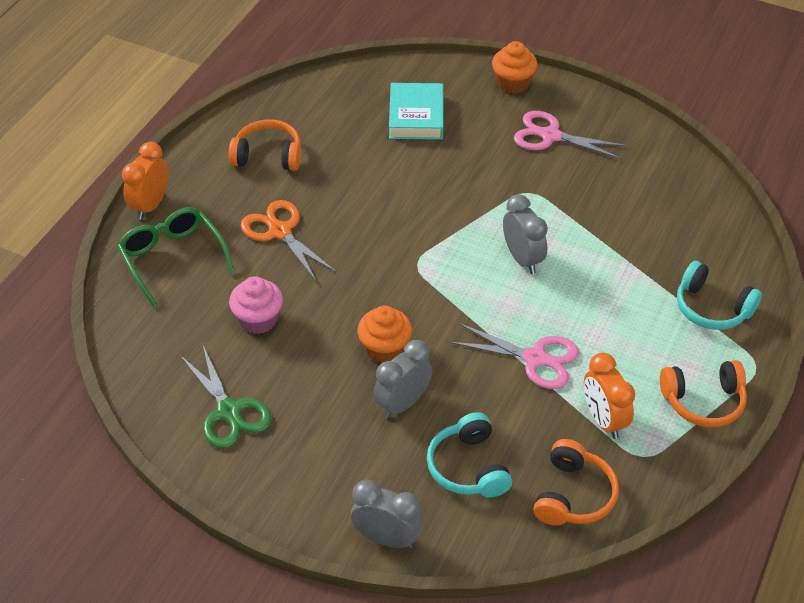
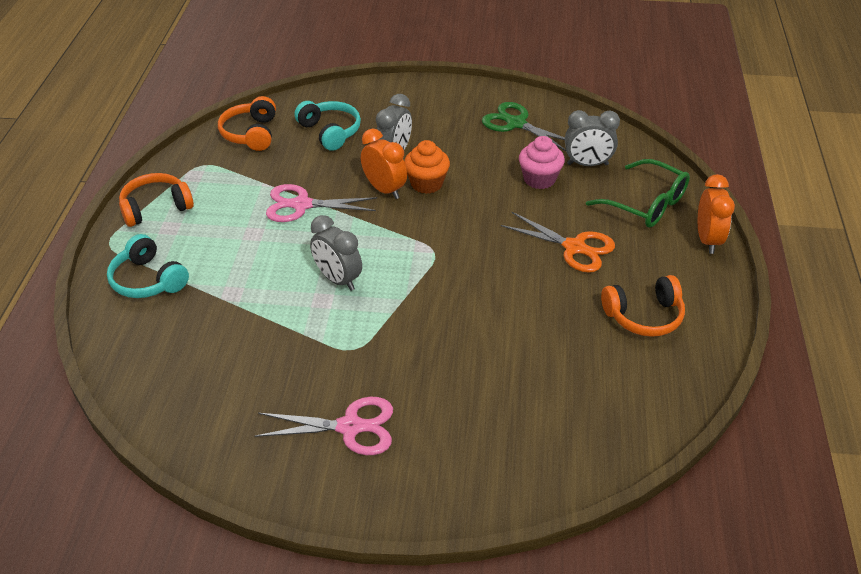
camera: 160 degrees right, 5 degrees down
grey clock [351,480,422,548] -> grey clock moved to [565,110,620,166]
turquoise book [389,83,443,140] -> none
orange cupcake [492,41,537,94] -> none
orange clock [584,352,635,439] -> orange clock moved to [361,129,407,199]
turquoise headphones [677,261,762,330] -> turquoise headphones turned 150 degrees counterclockwise [107,234,189,298]

